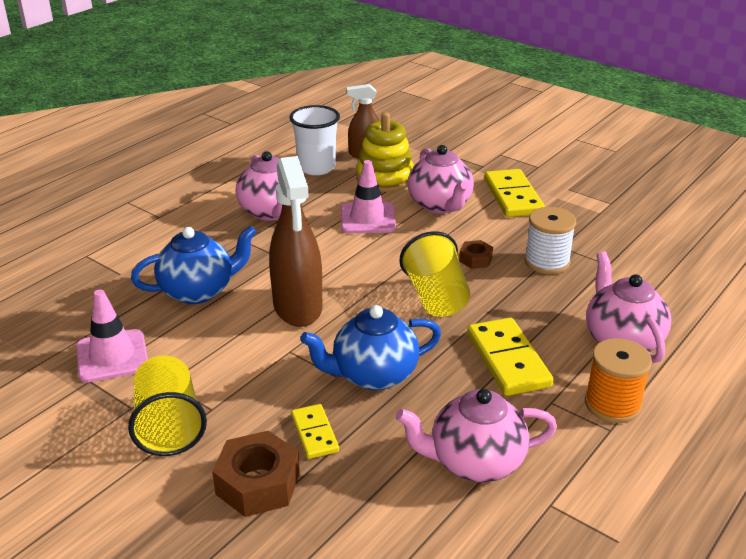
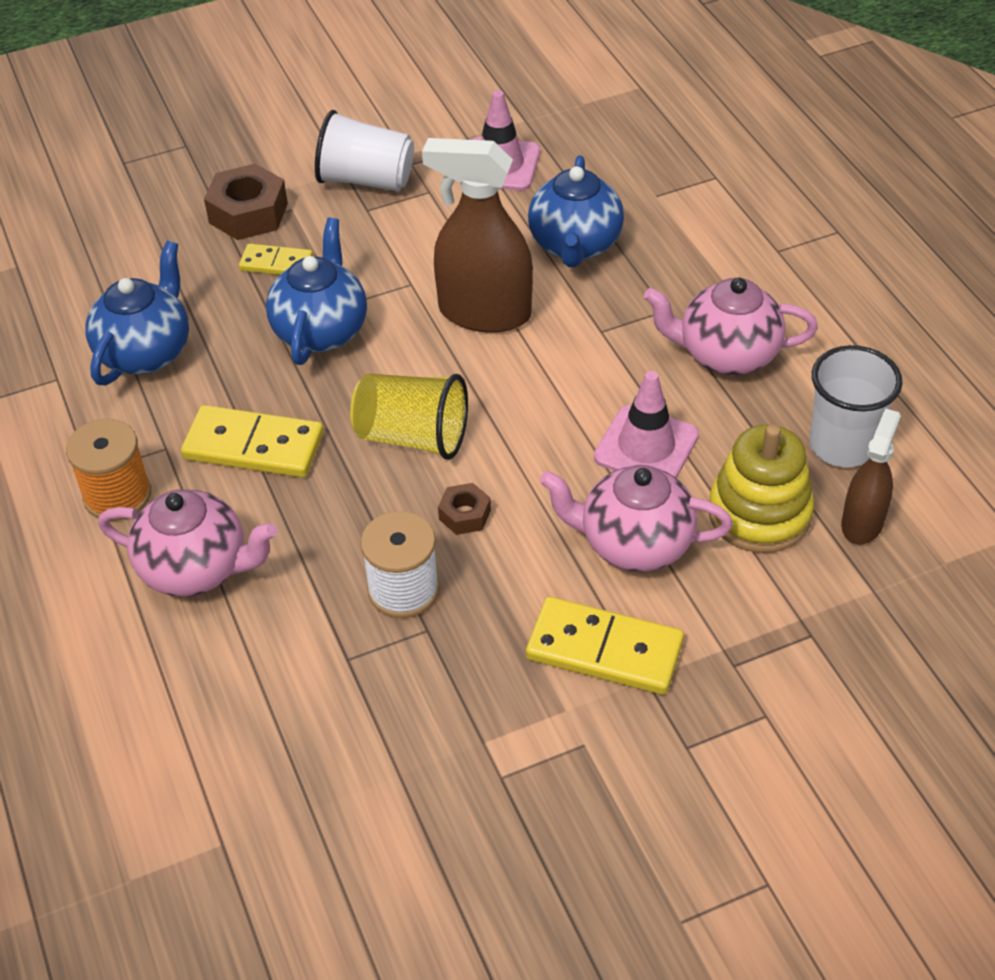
camera: 120 degrees right, 15 degrees up
yellow cup [128,355,207,456] -> white cup [315,110,414,191]
pink teapot [396,389,557,482] -> blue teapot [85,241,189,385]

